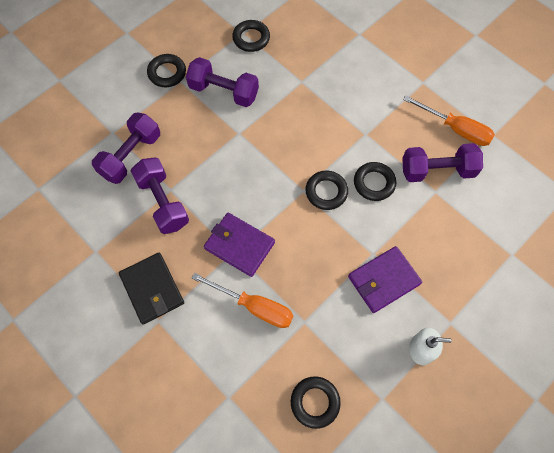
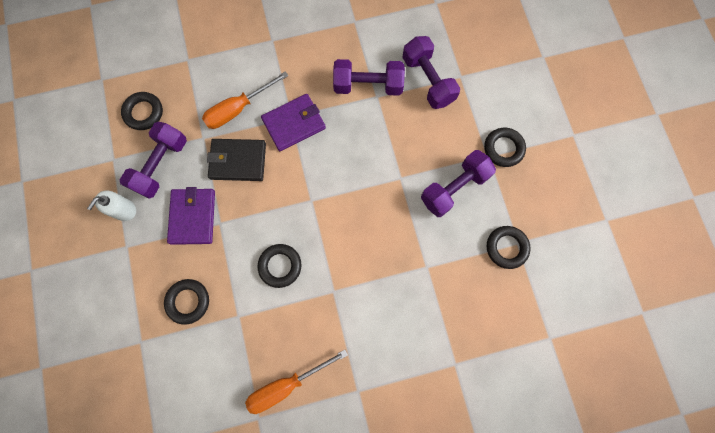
camera: 120 degrees right, 10 degrees up
black wallet [119,253,184,324] -> black wallet moved to [207,139,266,181]
black ring [305,170,348,210] -> black ring moved to [164,279,209,325]
purple dumbbell [402,143,483,182] -> purple dumbbell moved to [120,122,187,199]

